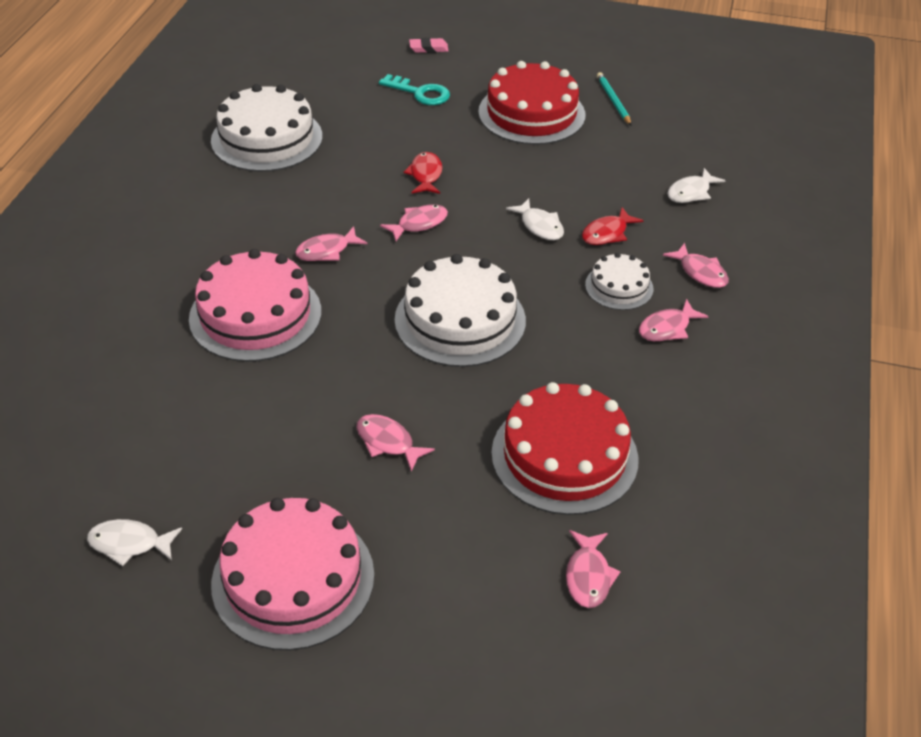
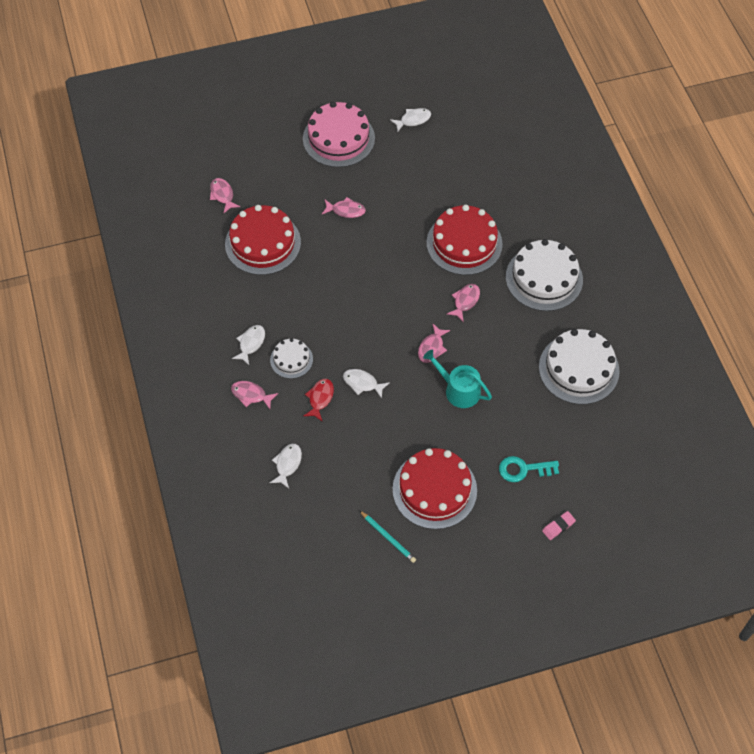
camera: 150 degrees right, 15 degrees up
pink cake [189,249,321,362] -> red cake [426,205,503,275]
white cake [395,254,526,367] -> white cake moved to [506,239,583,311]
red fish [404,152,442,194] -> turquoise watering can [423,350,492,408]
pink fish [639,299,709,341] -> white fish [232,325,265,365]

